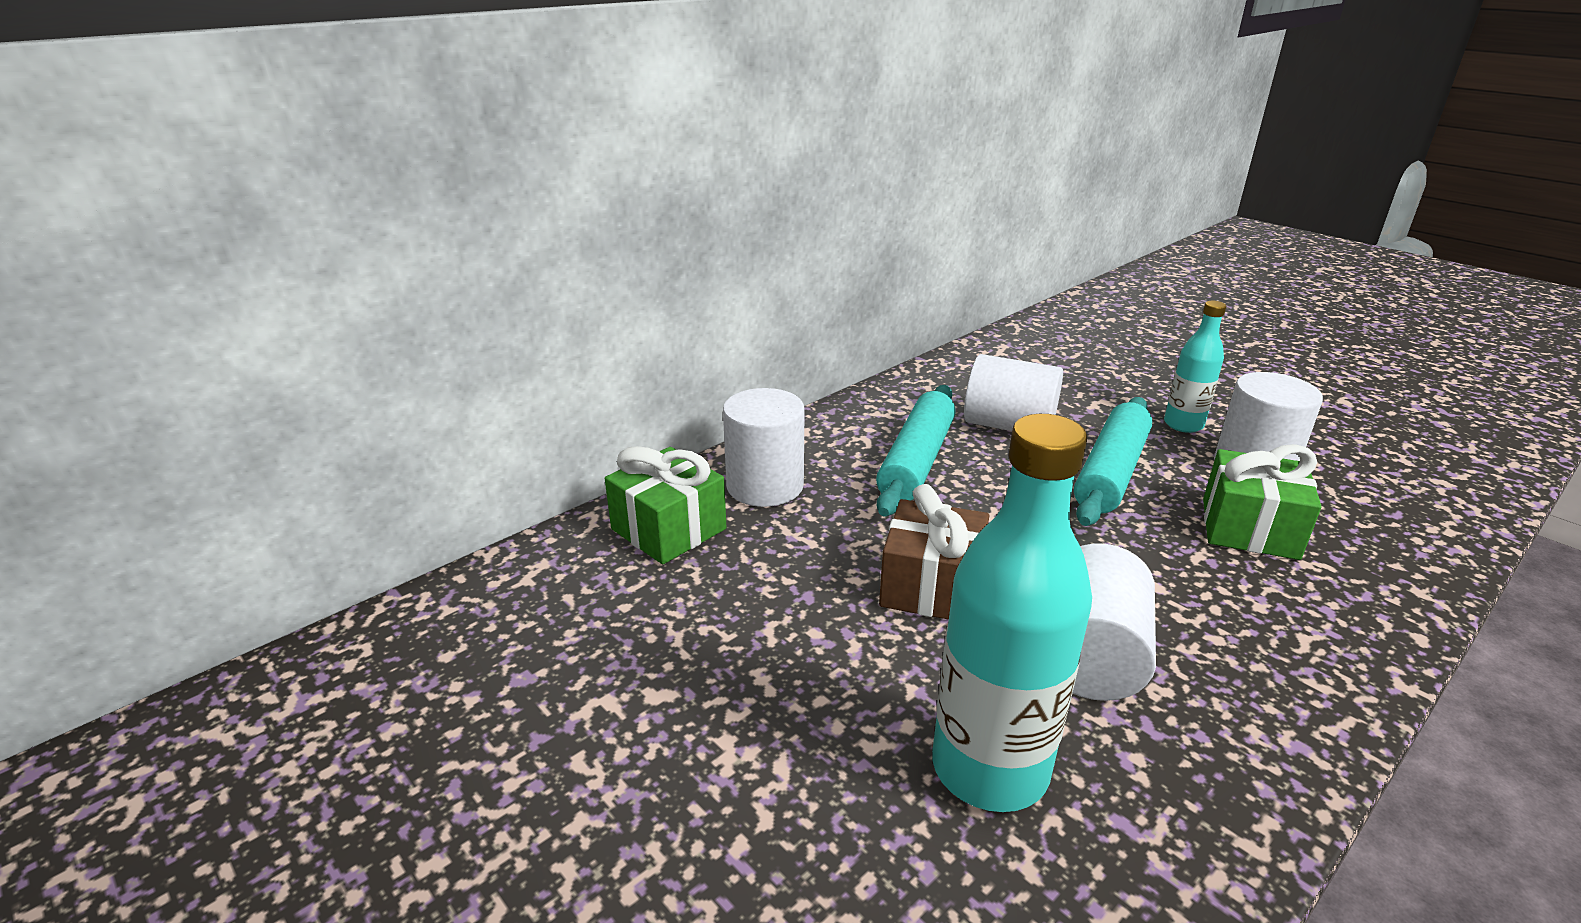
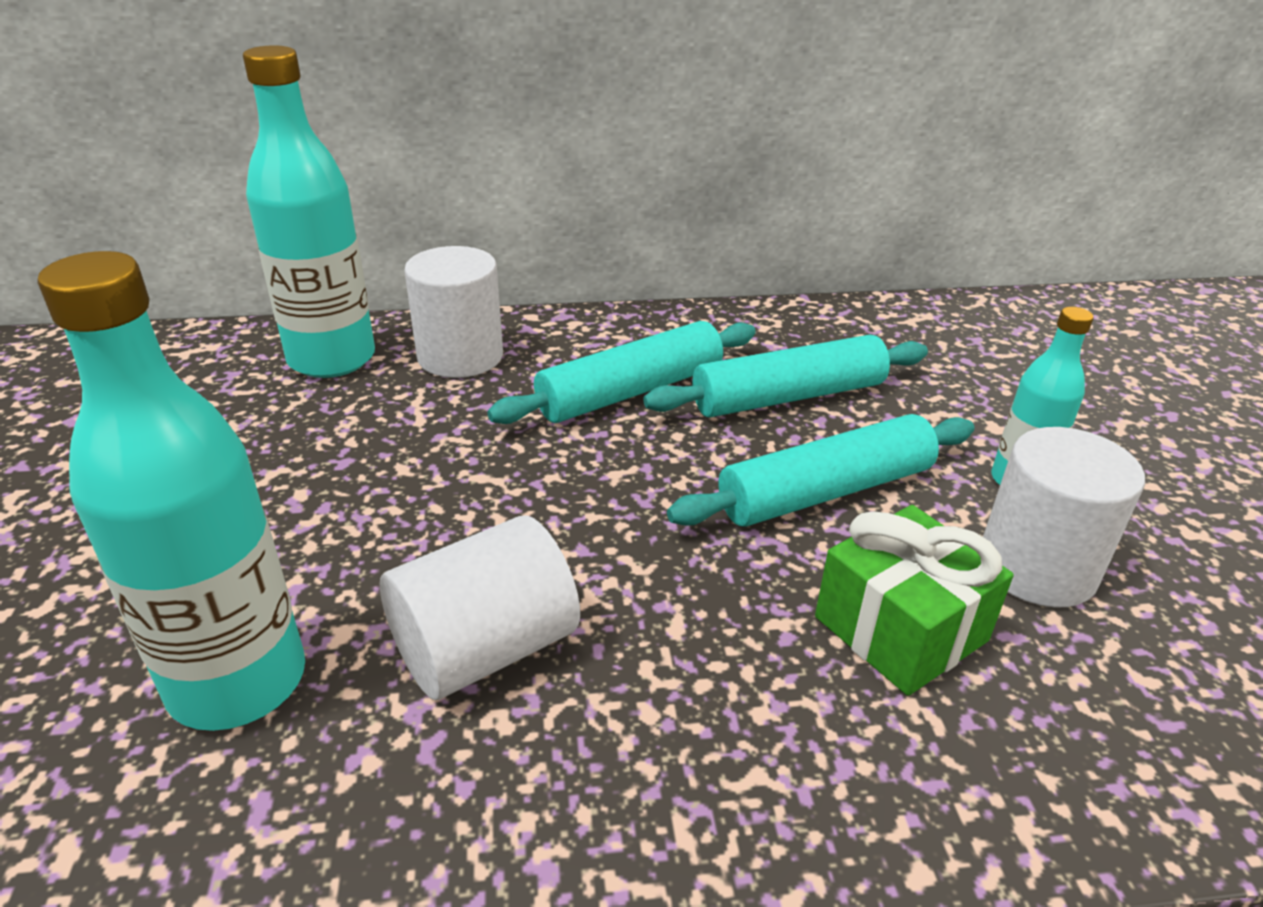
camera: 35 degrees right, 5 degrees up
green gift [605,446,727,564] -> turquoise bottle [243,45,375,378]
brown gift [879,484,989,620] -> none
white cylinder [964,354,1063,431] -> turquoise rolling pin [643,335,928,418]

